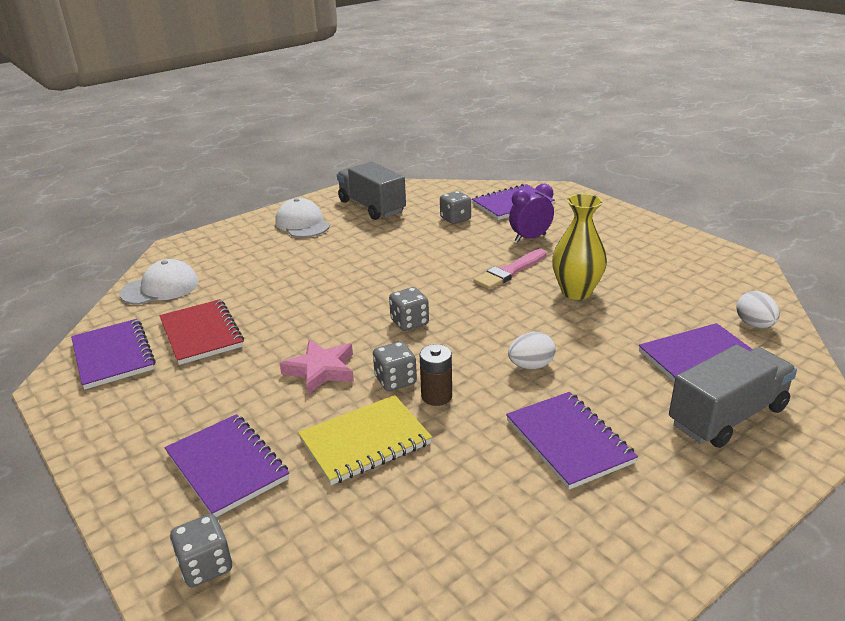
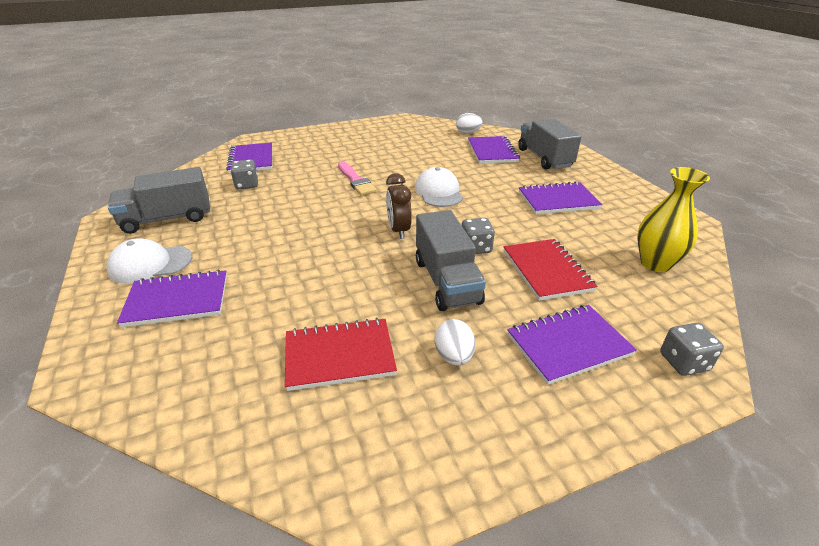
camera: 75 degrees left, 5 degrees up
purple notebook [71,319,156,390] -> purple notebook moved to [117,270,227,327]
white cap [120,259,199,305] -> white cap moved to [415,167,463,207]
pink star [280,340,354,395] -> grey truck [416,210,486,311]
yellow notebook [298,395,432,485] -> red notebook [503,239,597,301]
grey dice [389,287,429,331] -> brown clock [386,173,412,239]
brown battery [420,344,452,406] -> none
white egg [508,332,555,369] -> white egg moved to [435,319,475,365]
purple clock [509,184,554,242] -> none
yellow vase [552,194,607,300] -> yellow vase moved to [637,167,710,272]

